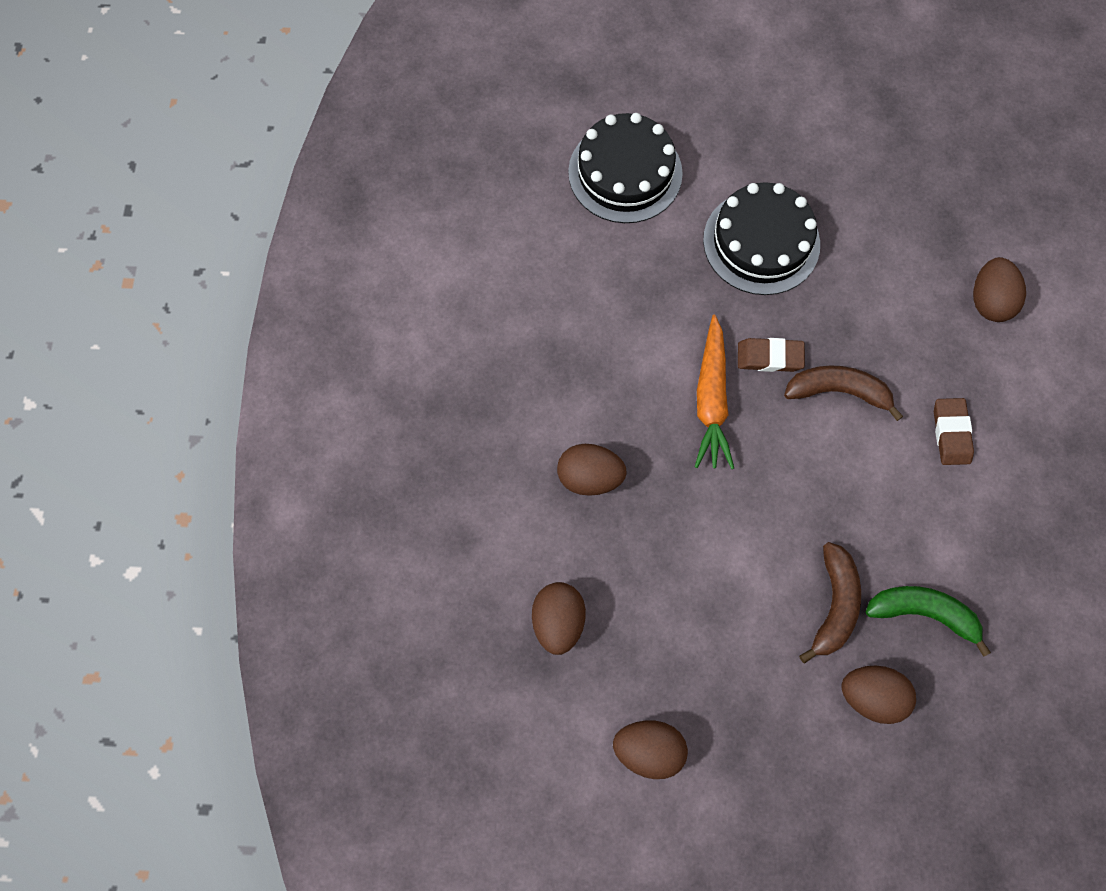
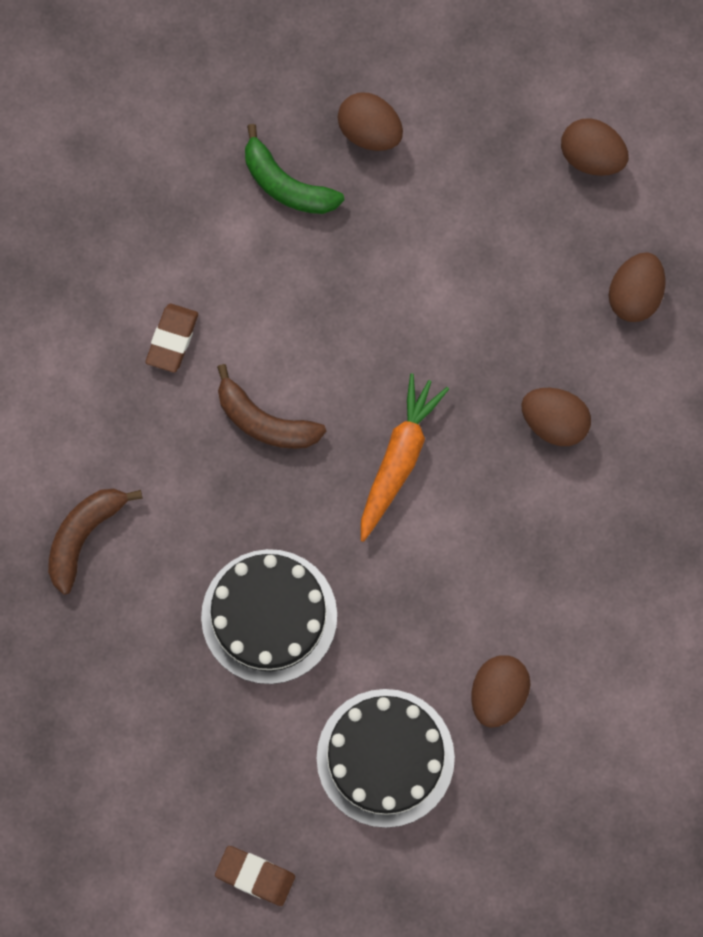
camera: 160 degrees left, 5 degrees up
brown eraser [738,338,805,372] -> brown eraser moved to [215,846,295,906]
brown banana [799,542,861,664] -> brown banana moved to [48,489,142,595]
brown egg [973,257,1026,322] -> brown egg moved to [471,655,531,728]

